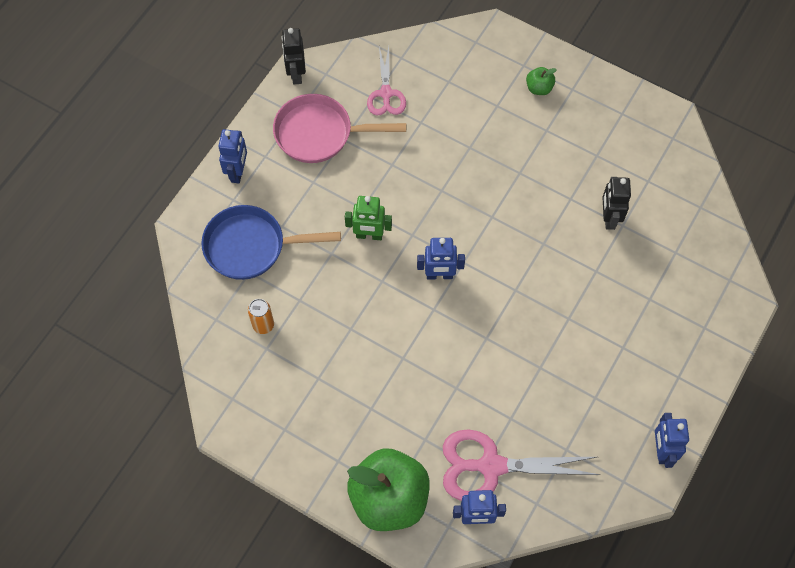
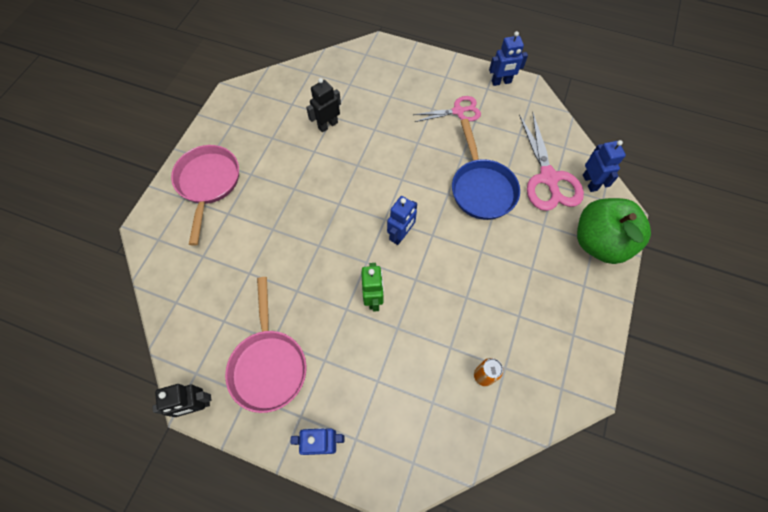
camera: 100 degrees left, 0 degrees up
blue pan [201,205,341,280] -> blue pan moved to [452,119,520,220]
pink scissors [367,46,406,115] -> pink scissors moved to [413,96,481,122]
blue robot [417,238,465,280] -> blue robot turned 45 degrees clockwise [387,196,417,245]
green apple [526,67,557,95] -> pink pan [171,145,239,246]
black robot [602,177,631,230] -> black robot turned 150 degrees clockwise [306,78,341,132]

